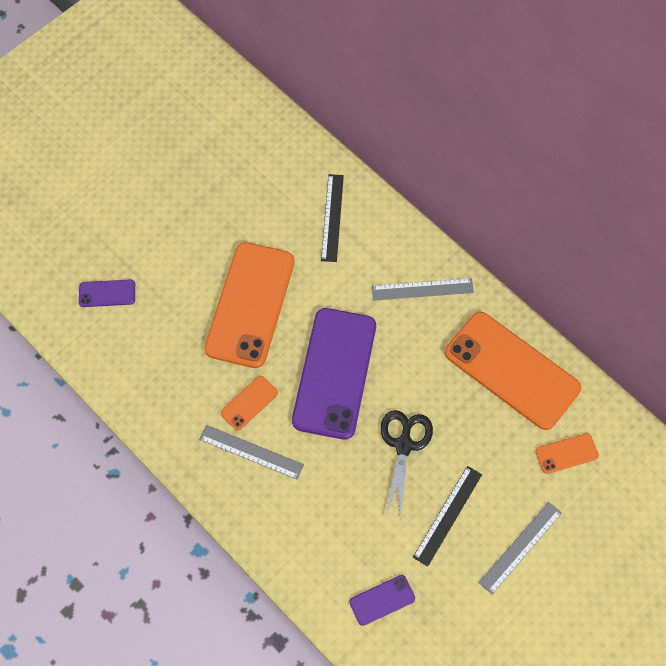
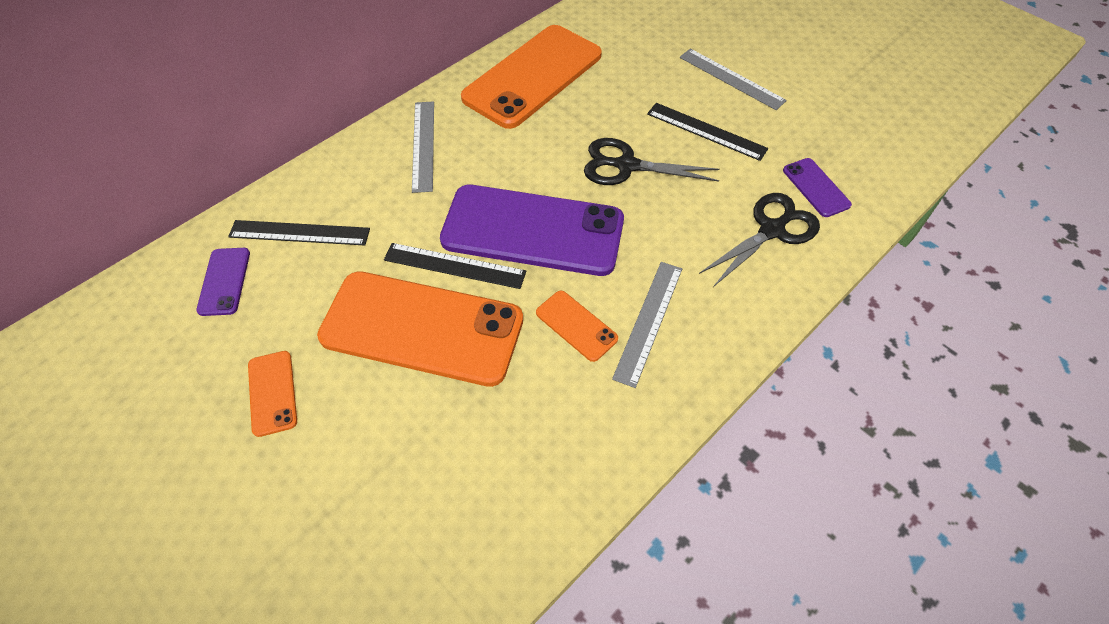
camera: 90 degrees left, 10 degrees down
purple phone [79,279,135,307] -> purple phone moved to [196,248,250,316]
orange phone [536,433,599,474] -> orange phone moved to [248,351,297,437]
none -> black ruler [384,243,526,289]
none -> black scissors [699,193,820,287]

